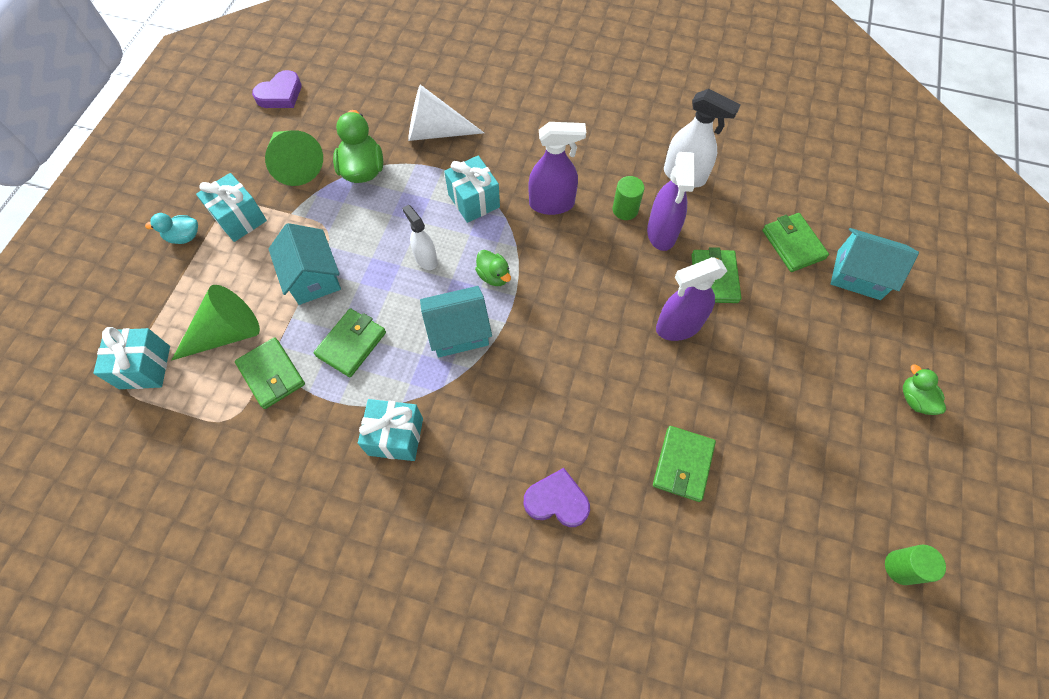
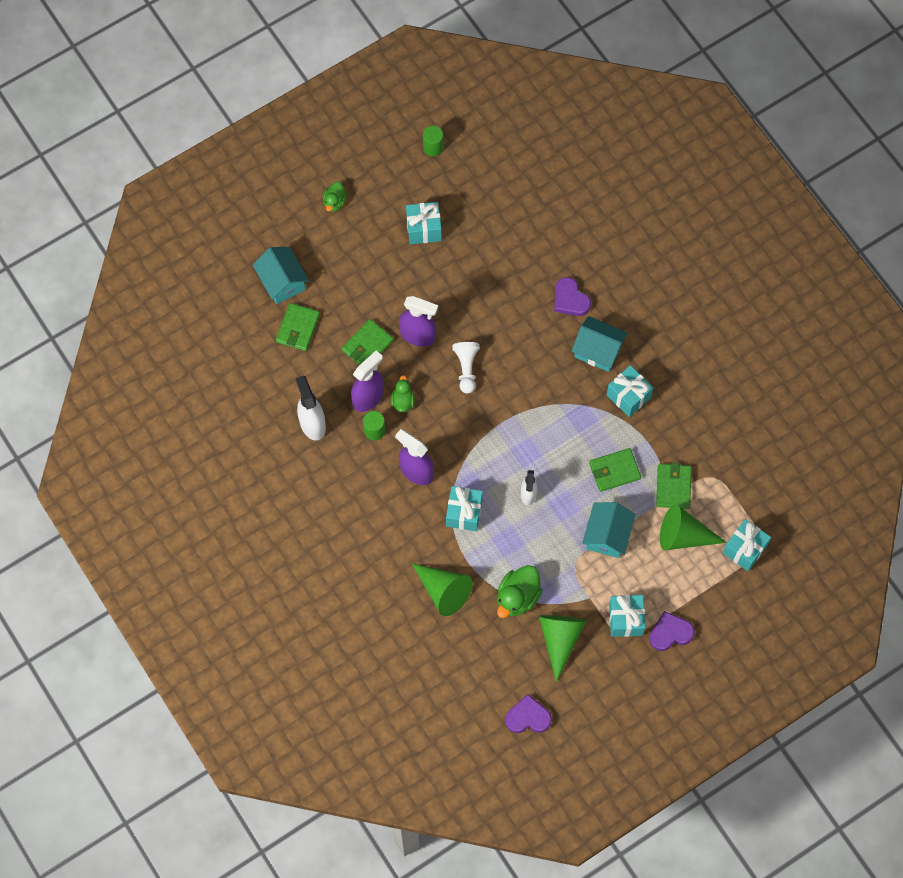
camera: 140 degrees left, 5 degrees up
turquoise duck [145,213,198,244] -> purple heart [649,611,695,651]
white cone [408,85,484,141] -> green cone [411,563,473,616]
turquoise house [420,286,492,358] -> turquoise house moved to [571,316,628,372]
green duck [475,250,511,286] -> green duck moved to [391,375,415,412]
green wallet [653,426,716,502] -> none
none -> turquoise gift [406,202,442,244]
none -> white pawn [452,342,480,394]

